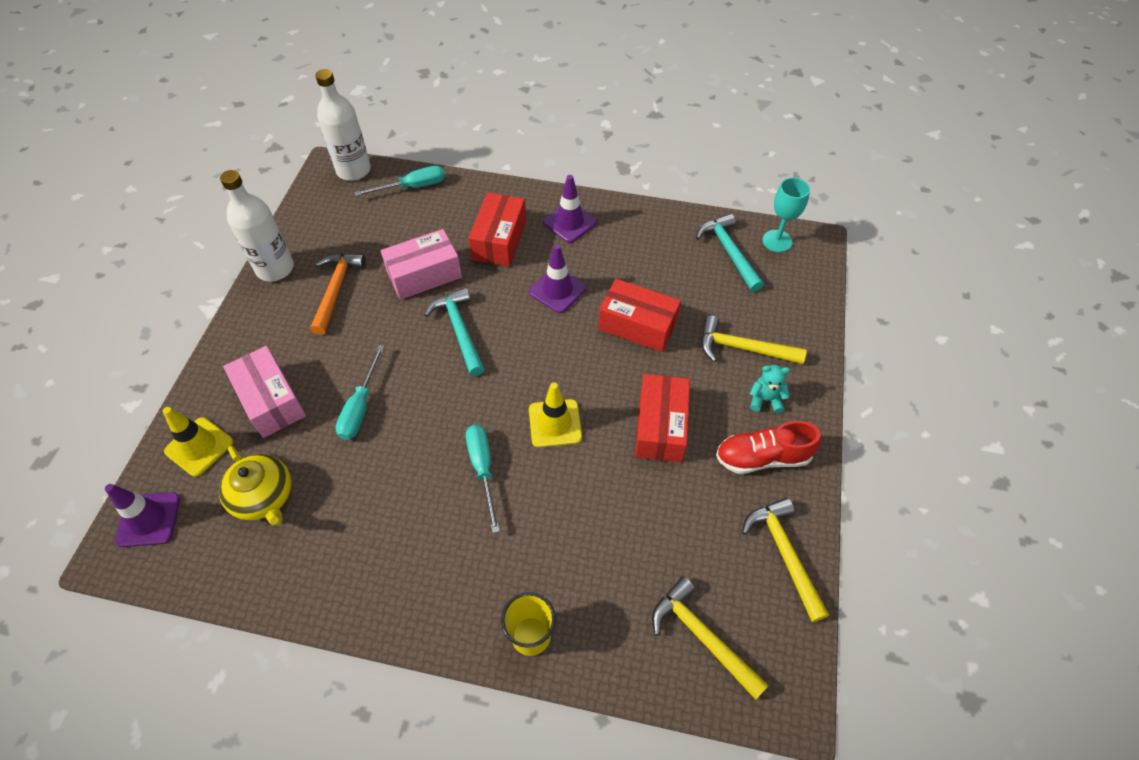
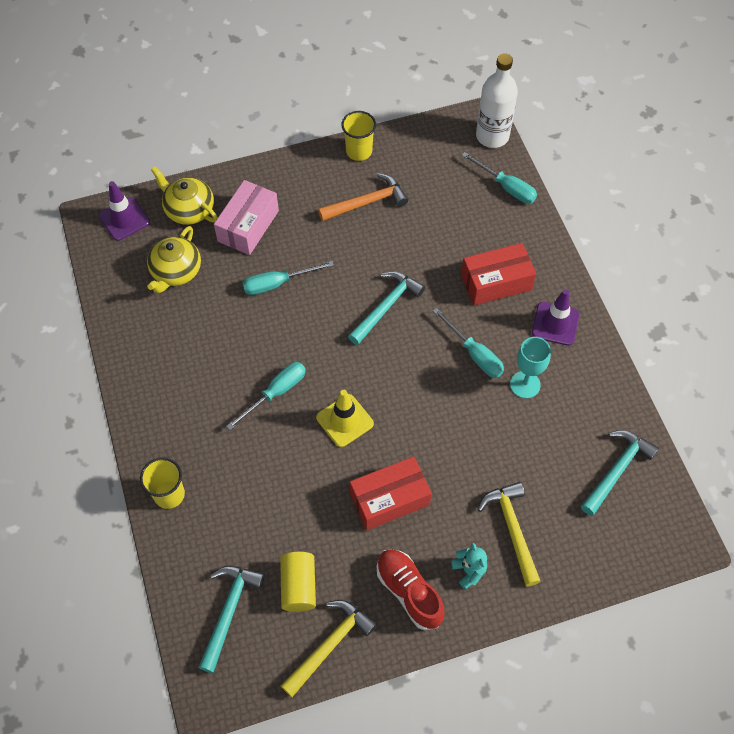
camera: 60 degrees right, 5 degrees up
yellow traffic cone [163,407,233,477] -> yellow teapot [151,166,218,225]
white bottle [220,170,294,281] -> yellow cup [341,111,376,161]
pink box [380,229,462,300] -> none
purple traffic cone [529,244,586,313] -> turquoise screwdriver [433,308,504,378]
red box [598,279,681,352] -> none
yellow hammer [652,577,769,700] -> turquoise hammer [198,566,265,673]
turquoise goblet [762,177,810,252] -> turquoise goblet moved to [510,337,551,399]
none -> yellow cylinder [280,552,316,612]

